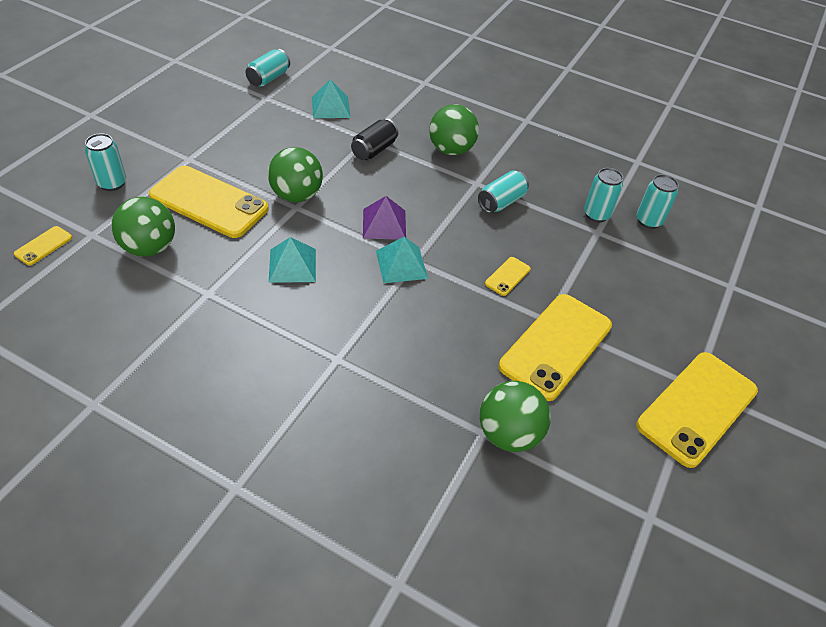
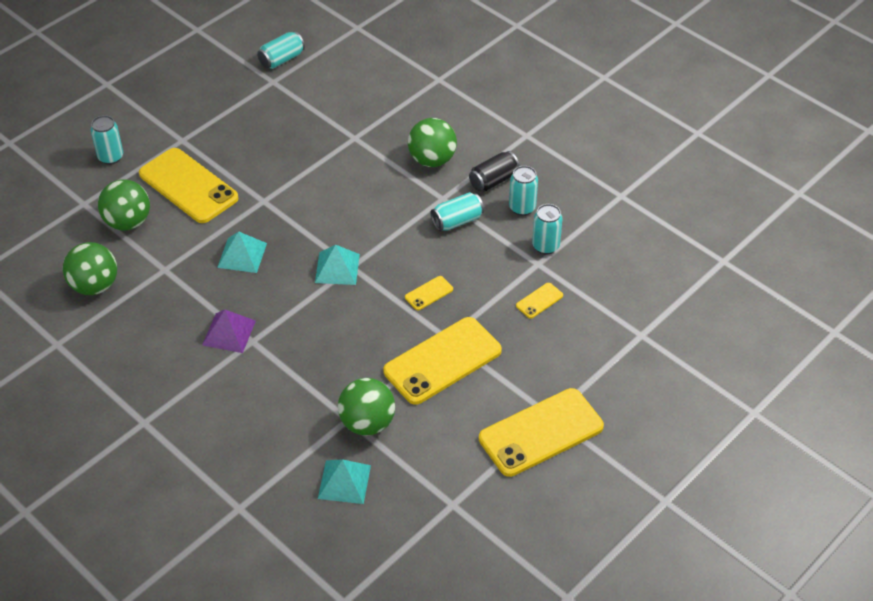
camera: 20 degrees right, 0 degrees up
yellow phone [14,226,72,265] -> yellow phone moved to [516,283,563,319]
green ball [268,147,323,202] -> green ball moved to [63,242,117,295]
turquoise pyramid [312,79,351,118] -> turquoise pyramid moved to [318,459,371,504]
black can [351,119,399,160] -> black can moved to [469,151,520,191]
purple pyramid [363,196,406,240] -> purple pyramid moved to [202,310,256,353]
turquoise can [637,174,679,229] -> turquoise can moved to [509,166,538,216]

